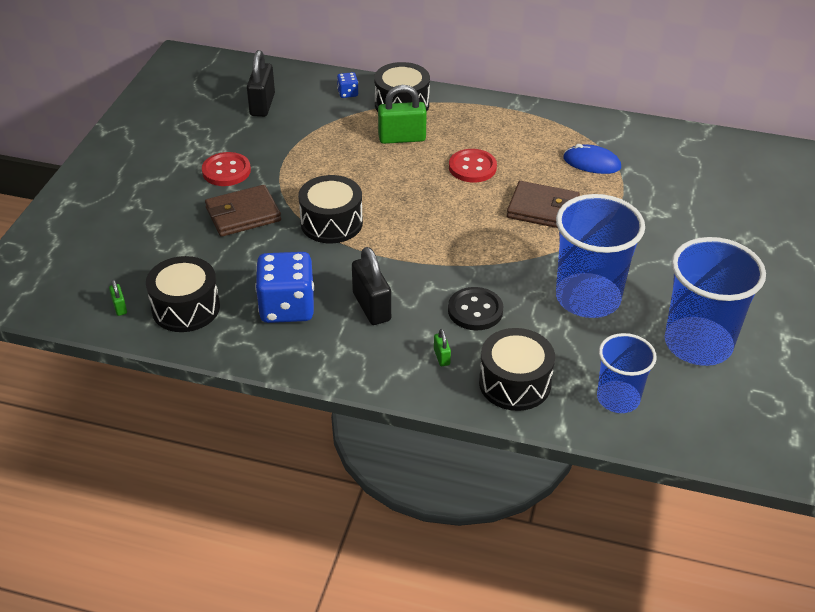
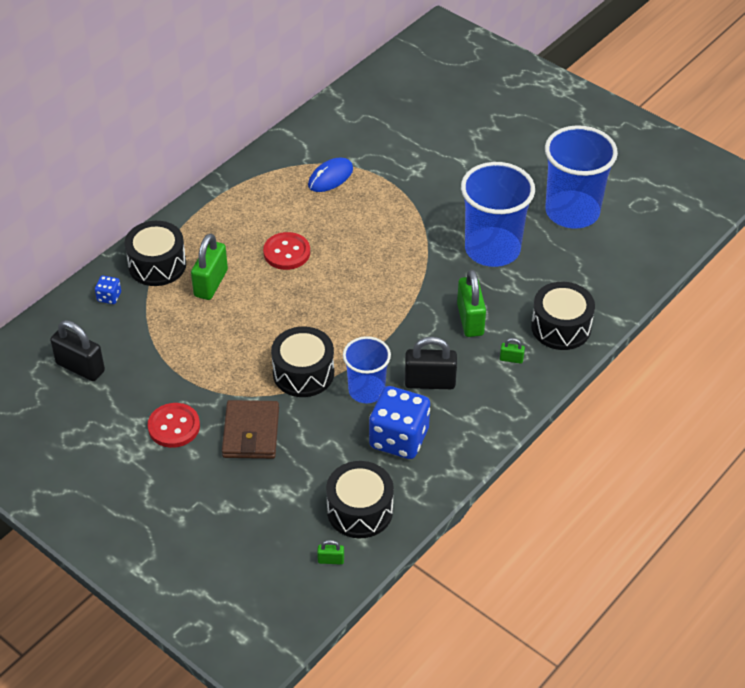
camera: 65 degrees left, 5 degrees up
black button [448,287,504,330] -> green padlock [457,269,486,337]
brown wallet [507,181,580,228] -> none
blue cup [597,333,657,413] -> blue cup moved to [343,336,391,403]

